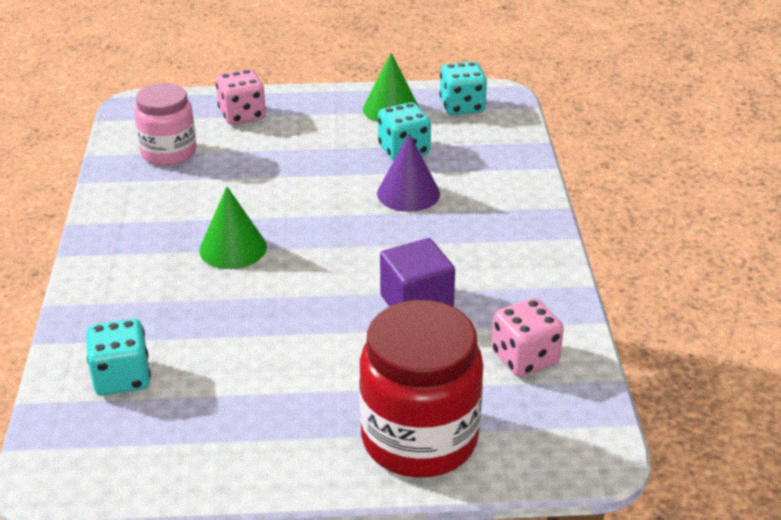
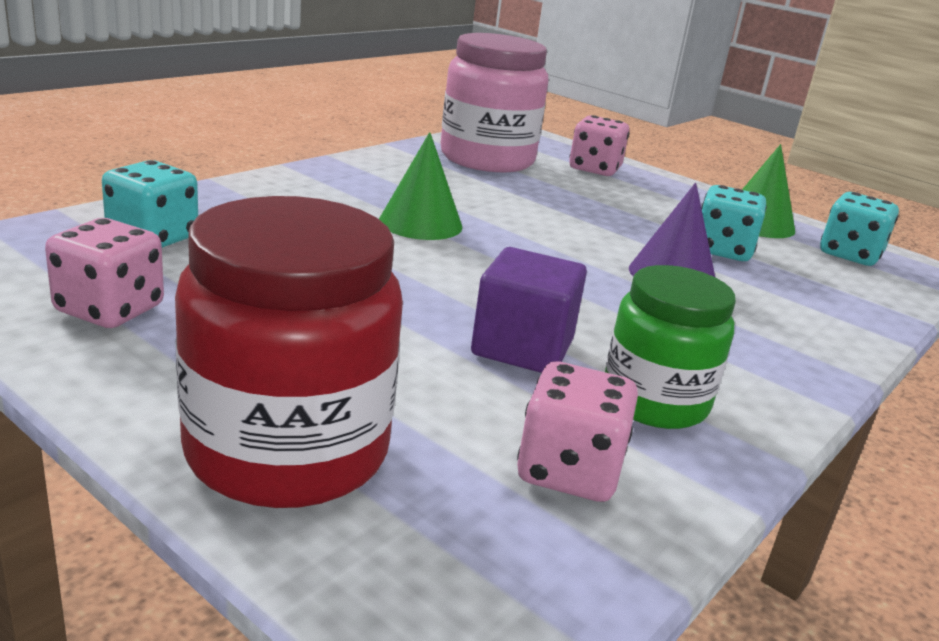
camera: 40 degrees right, 10 degrees down
pink jar [134,83,196,166] -> pink jar [440,33,549,172], size x1.55
none -> pink dice [45,218,164,328]
none -> green jar [605,265,736,429]

